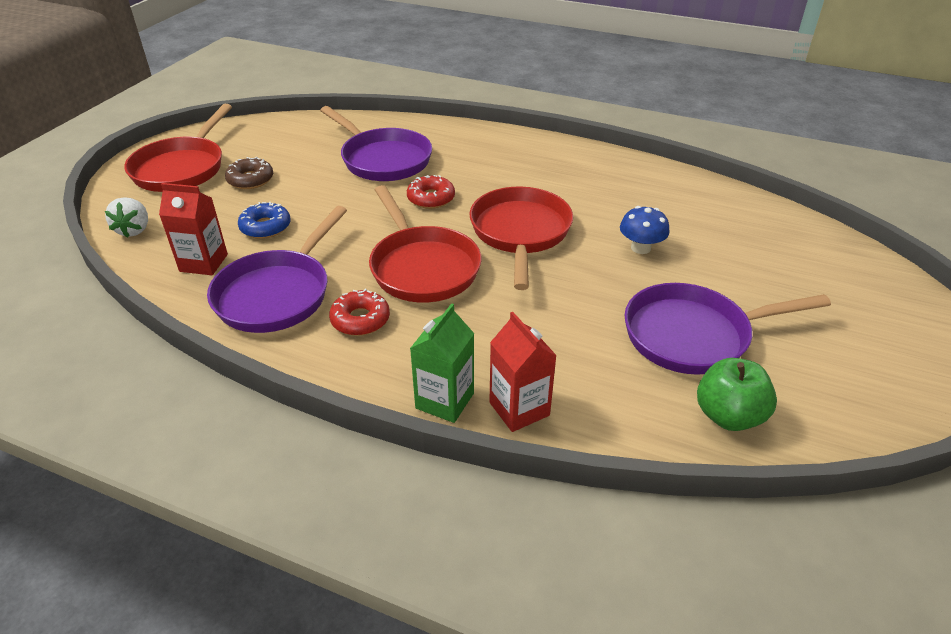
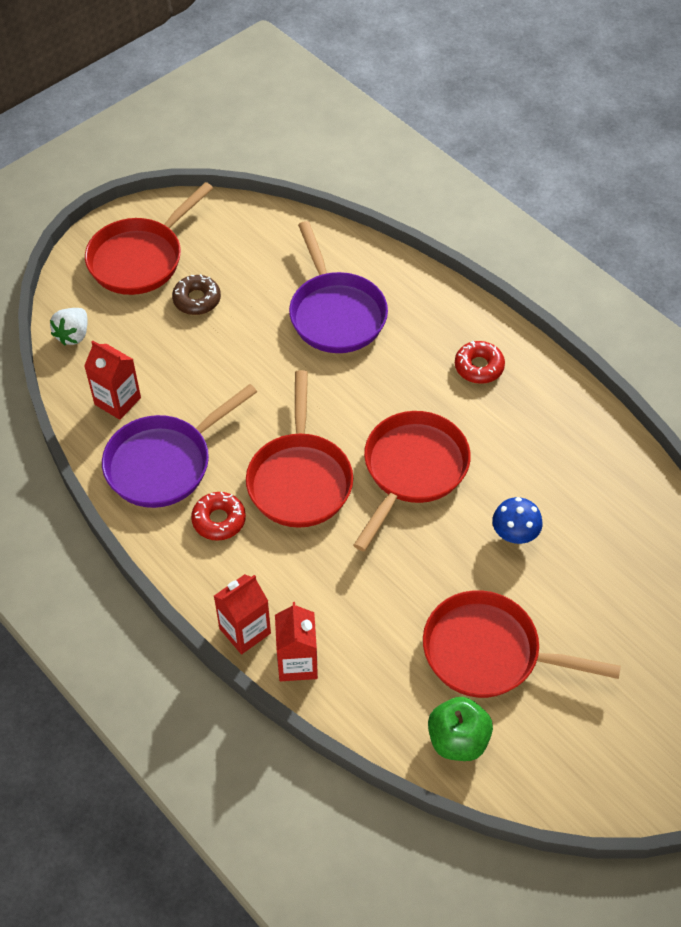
camera: 25 degrees right, 15 degrees up
blue donut [238,202,290,239] -> none
red donut [407,175,455,209] -> red donut moved to [455,341,505,384]
green carton [410,303,474,423] -> red carton [214,574,271,654]
purple pan [625,283,831,375] -> red pan [423,590,621,698]

